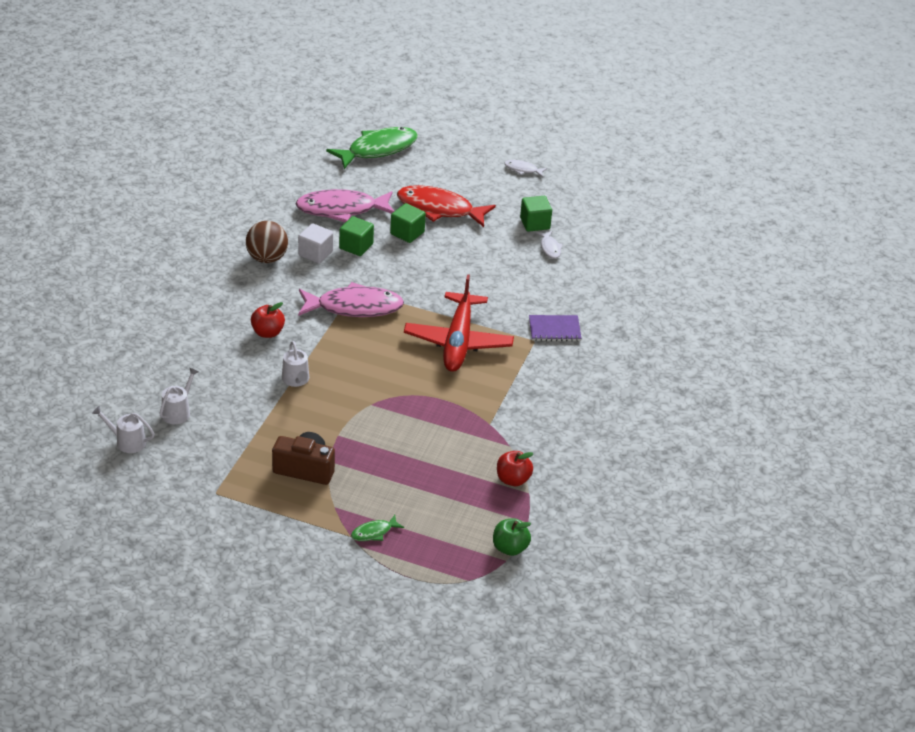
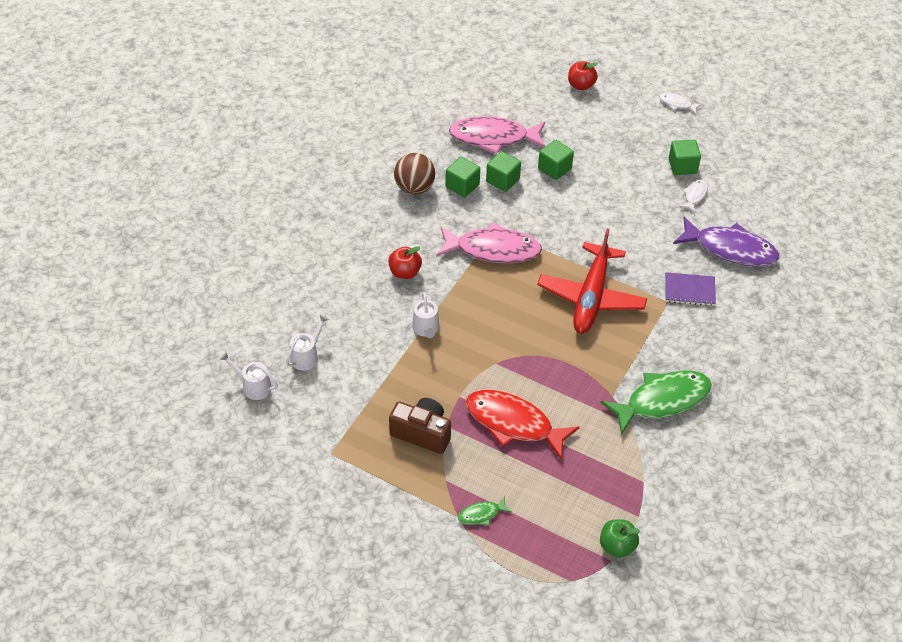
camera: 10 degrees right, 10 degrees up
white cube [298,223,333,264] -> green cube [445,157,480,198]
green fish [326,127,418,169] -> green fish moved to [601,371,712,435]
red fish [397,185,496,227] -> red fish moved to [465,390,580,460]
red apple [497,451,534,486] -> red apple moved to [568,61,598,90]
white fish [536,231,563,259] -> white fish turned 150 degrees counterclockwise [680,180,708,212]
none -> purple fish [673,217,780,267]

